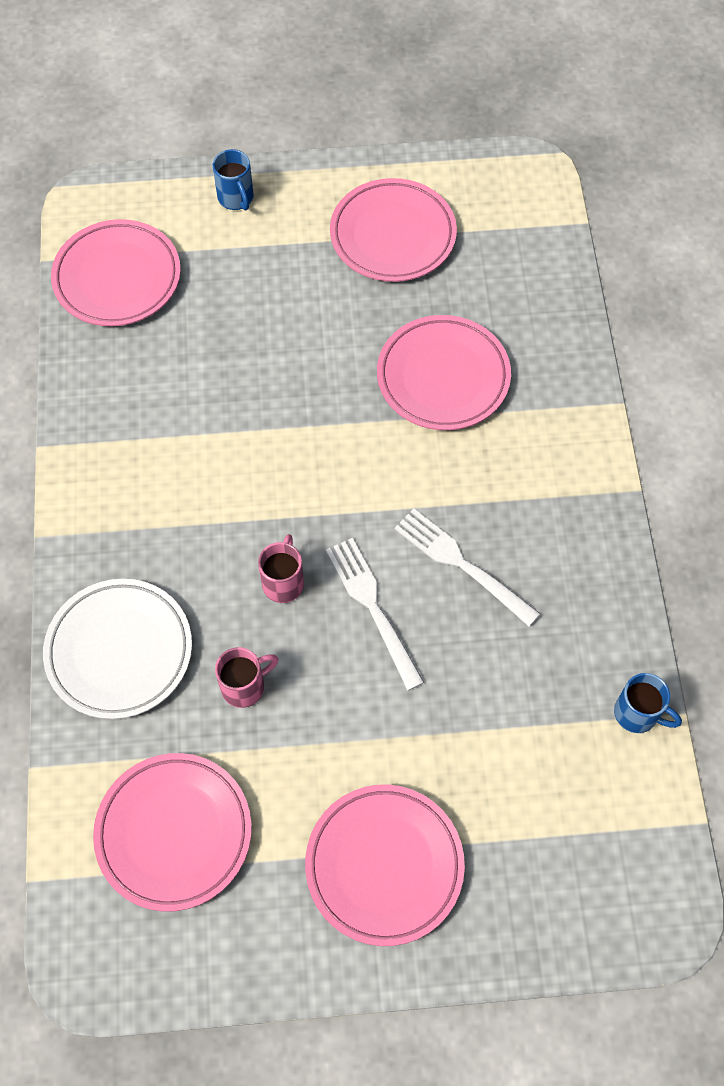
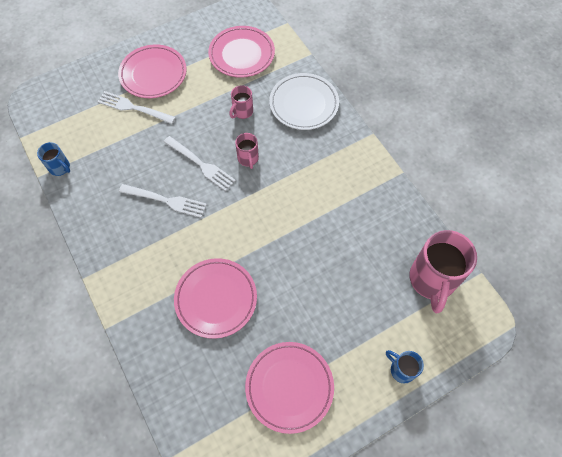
camera: 155 degrees right, 0 degrees up
pink plate [51,219,181,326] -> pink mug [409,230,477,313]
blue mug [614,673,682,733] -> blue mug turned 150 degrees counterclockwise [37,142,70,176]
none -> white fork [97,91,176,124]

